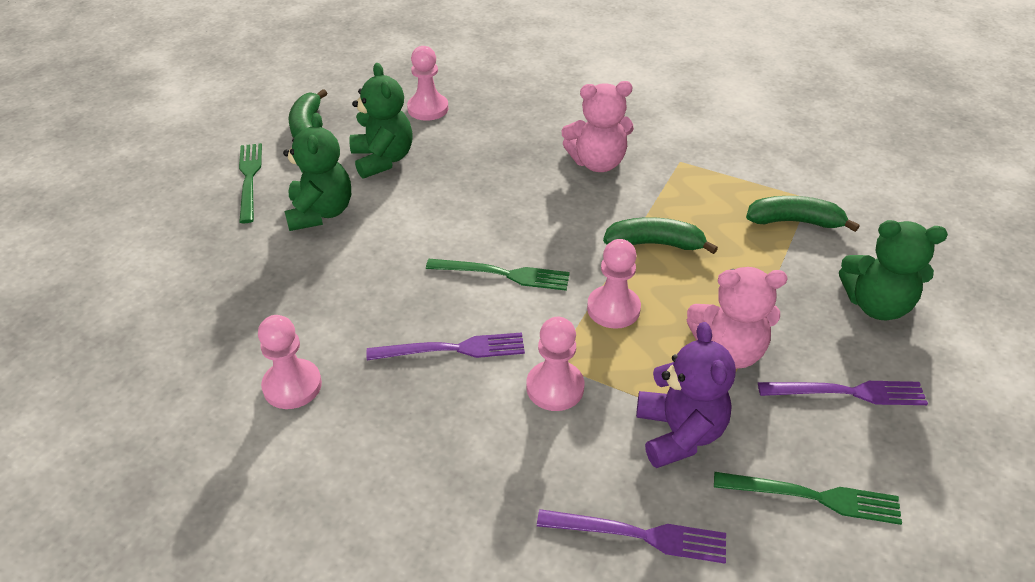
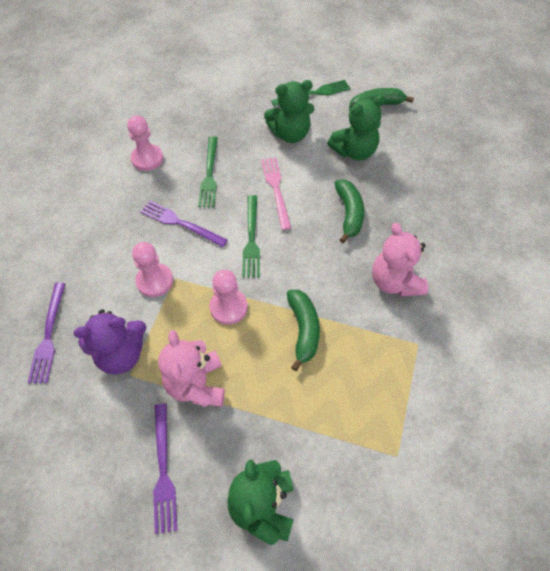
camera: 80 degrees right, 15 degrees up
purple fork [366,332,525,360] -> purple fork turned 135 degrees clockwise [140,201,228,247]
pink pawn [407,46,448,121] -> none
green fork [714,472,902,525] -> green fork moved to [198,136,218,207]
green banana [746,196,860,232] -> green banana moved to [335,180,364,243]
none -> pink fork [261,157,291,230]

